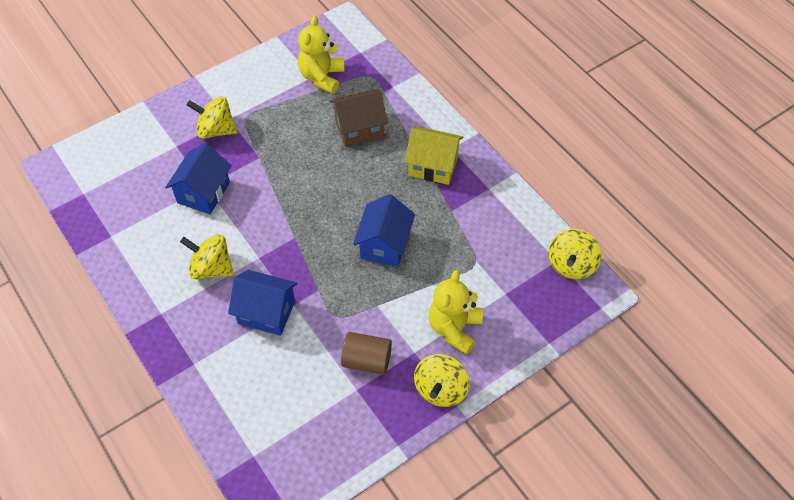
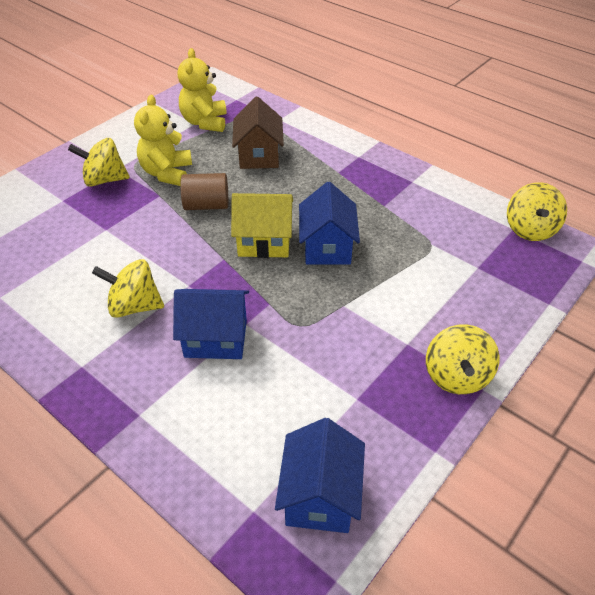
camera: 15 degrees left, 10 degrees down
blue house [165,143,232,214] -> blue house moved to [275,418,365,533]
brown house [330,90,388,147] -> brown house turned 60 degrees counterclockwise [232,97,284,169]
brown cylinder [341,332,392,375] -> brown cylinder moved to [181,173,228,210]
yellow house [405,127,464,185] -> yellow house moved to [231,193,293,258]
yellow teddy bear [429,270,483,355] -> yellow teddy bear moved to [134,95,192,186]

